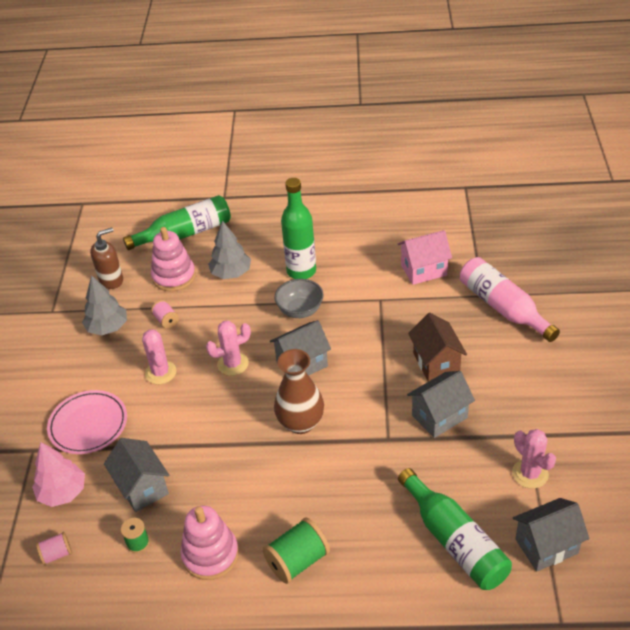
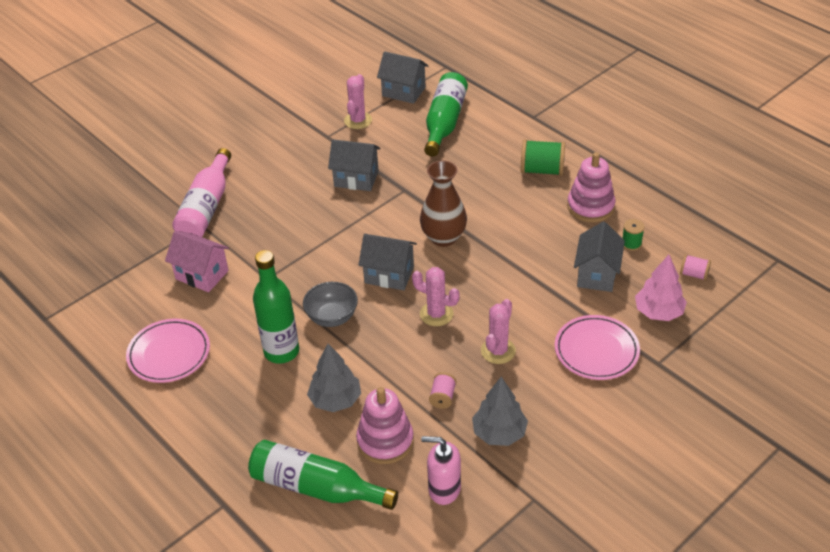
camera: 135 degrees left, 0 degrees up
brown soap dispenser [90,227,123,289] -> pink soap dispenser [421,436,461,505]
brown house [408,313,467,382] -> none
none -> pink plate [126,319,210,383]

